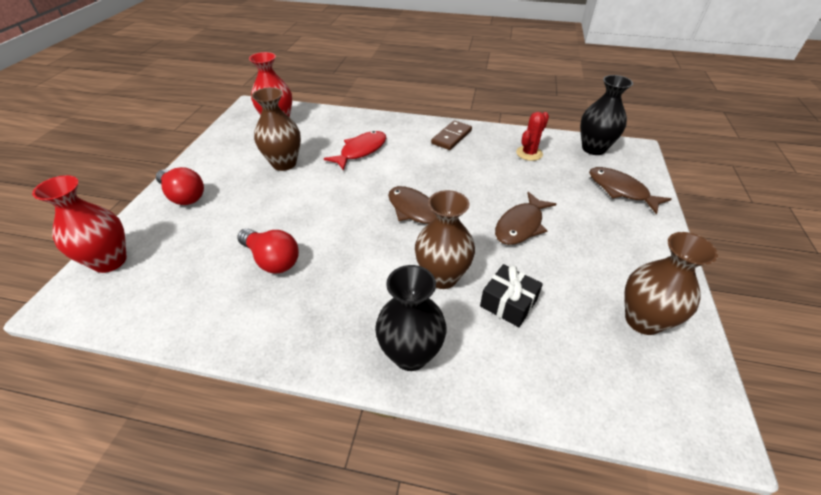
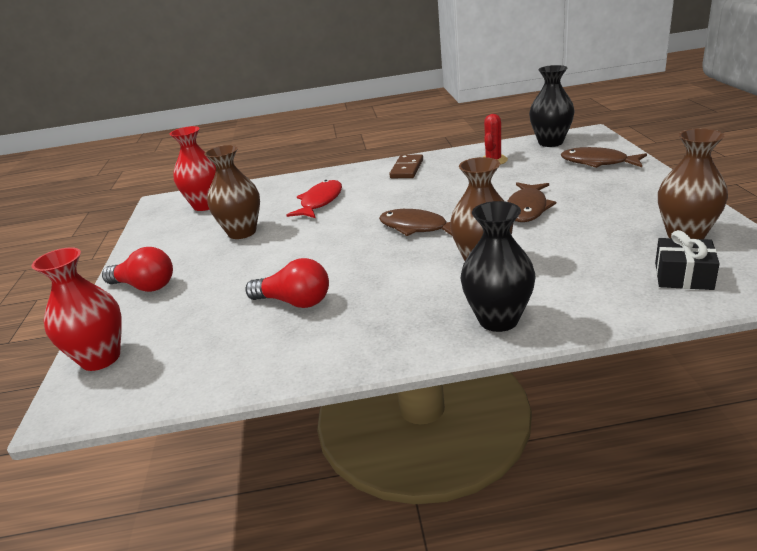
camera: 15 degrees left, 15 degrees down
black gift [480,264,543,327] -> black gift moved to [655,230,720,290]

